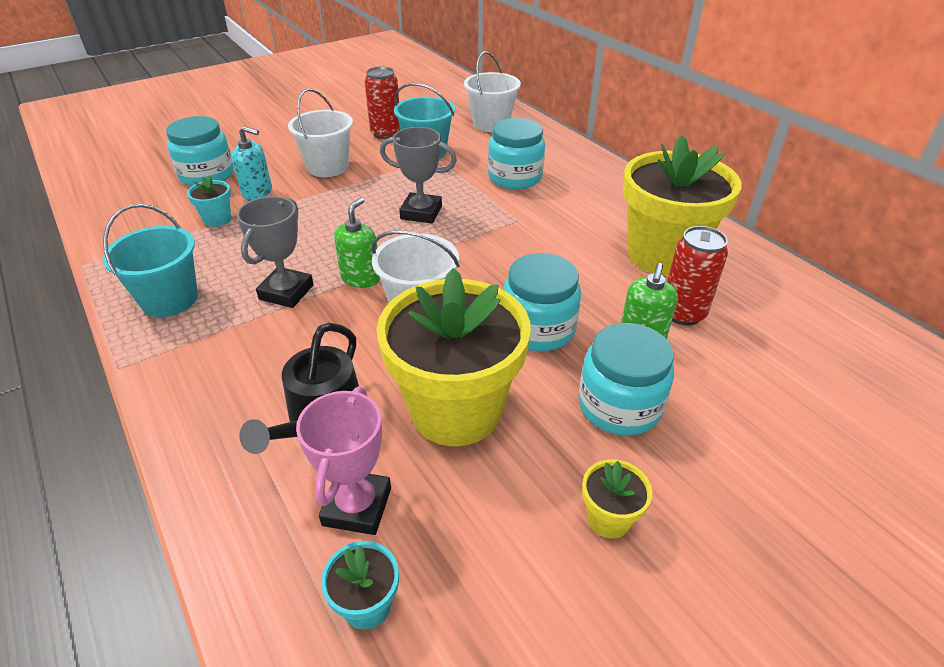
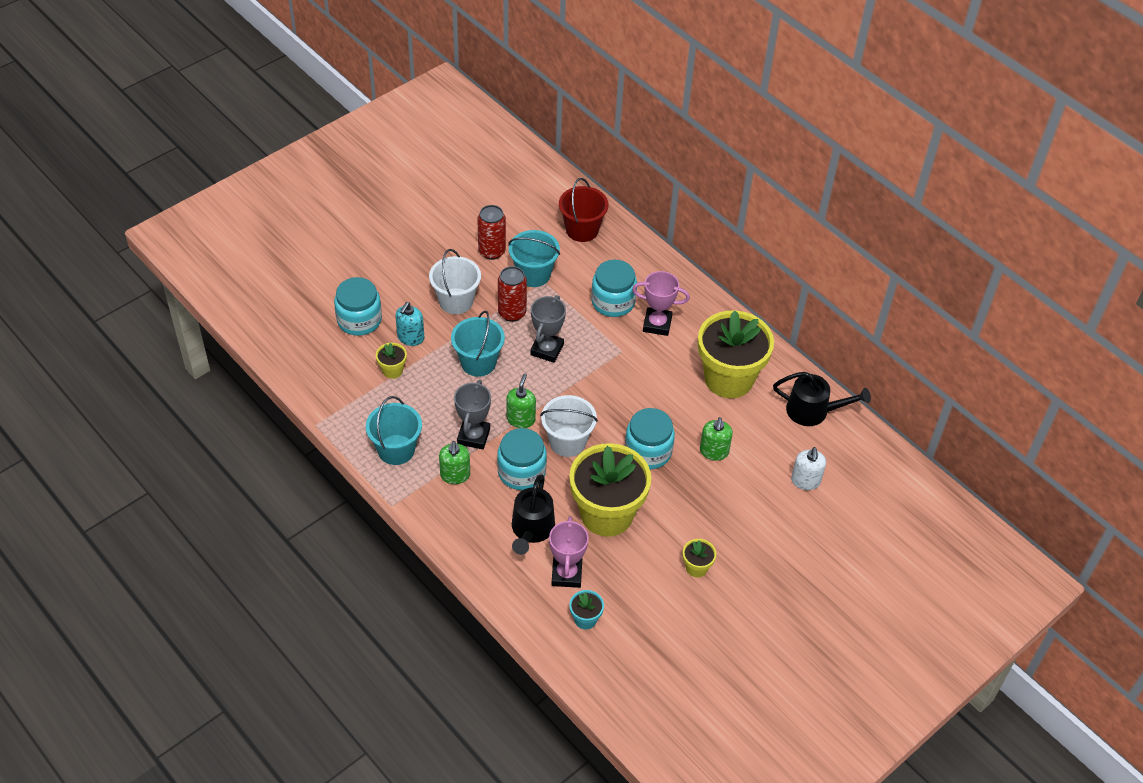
camera: 10 degrees left, 10 degrees up
turquoise flower pot [187,175,231,227] -> yellow flower pot [376,343,407,379]
turquoise soap dispenser [231,126,272,201] -> turquoise soap dispenser turned 105 degrees clockwise [395,302,424,346]
grey trophy [380,127,457,223] -> grey trophy turned 75 degrees counterclockwise [530,295,566,363]
white bucket [464,51,521,132] -> red bucket [559,178,609,242]
turquoise jar [578,323,674,436] -> turquoise jar moved to [497,428,547,490]
red can [667,226,728,325] -> red can moved to [498,266,527,322]
none -> green soap dispenser [439,441,470,484]
none -> turquoise bucket [451,311,505,377]
none -> pink trophy [632,271,690,336]
none -> black watering can [773,372,871,426]
none -> white soap dispenser [791,447,826,490]

